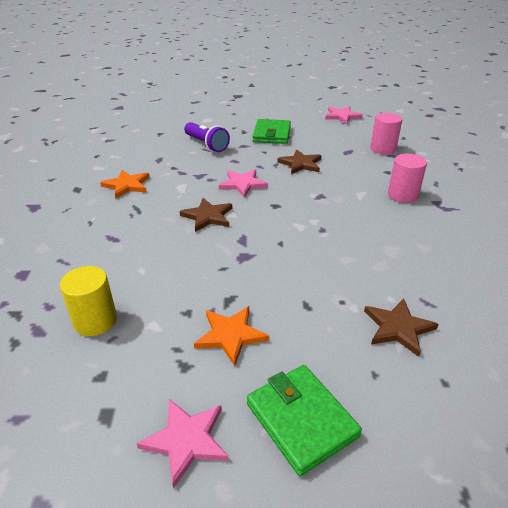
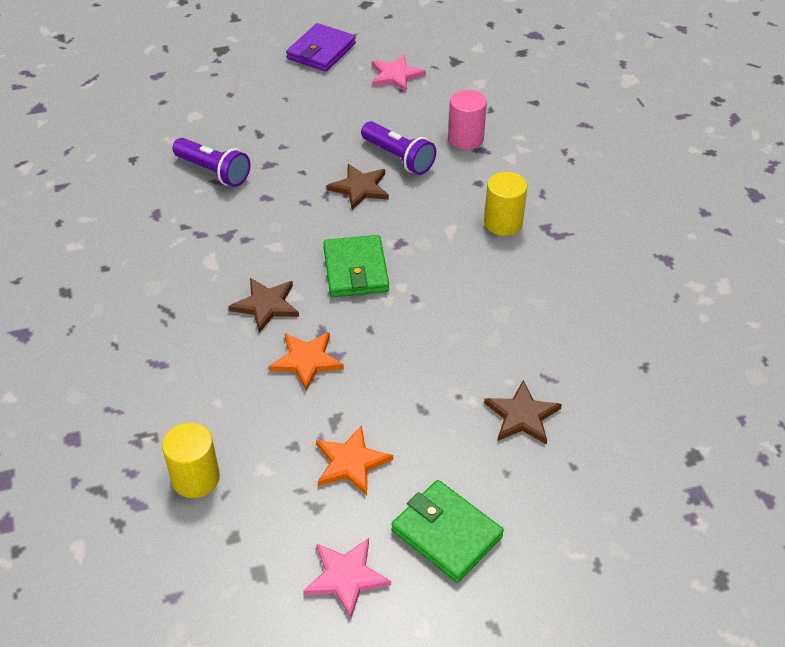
camera: 15 degrees left, 10 degrees up
orange star [100,170,150,198] -> orange star moved to [269,332,344,391]
pink star [219,170,268,198] -> none
green wallet [252,119,291,144] -> green wallet moved to [323,235,389,297]
pink cylinder [388,154,427,203] -> yellow cylinder [484,172,527,236]
none -> purple wallet [286,23,356,72]
none -> purple flashlight [361,121,436,175]

